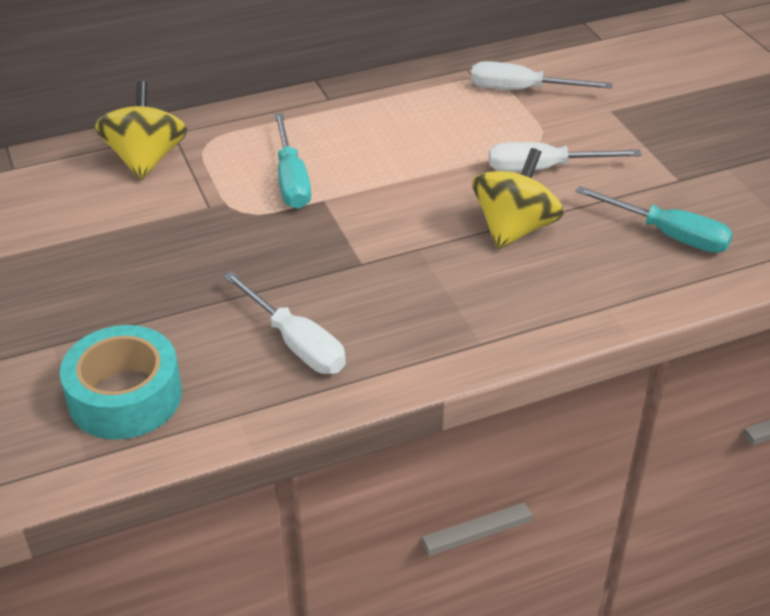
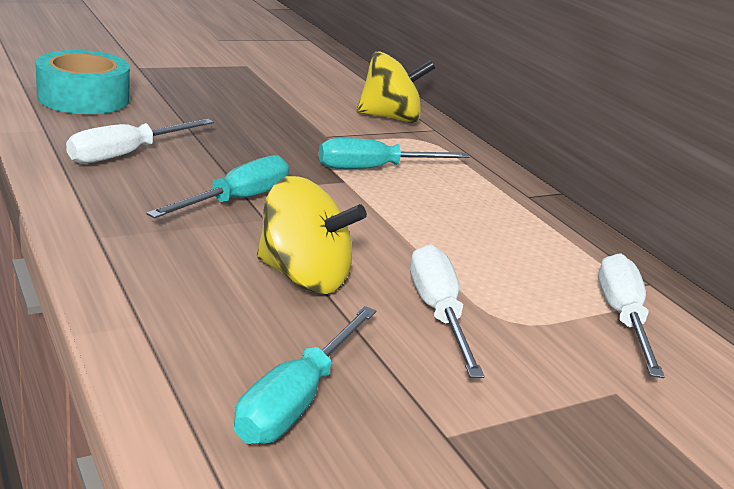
camera: 80 degrees right, 15 degrees down
none -> turquoise screwdriver [146,155,289,219]

